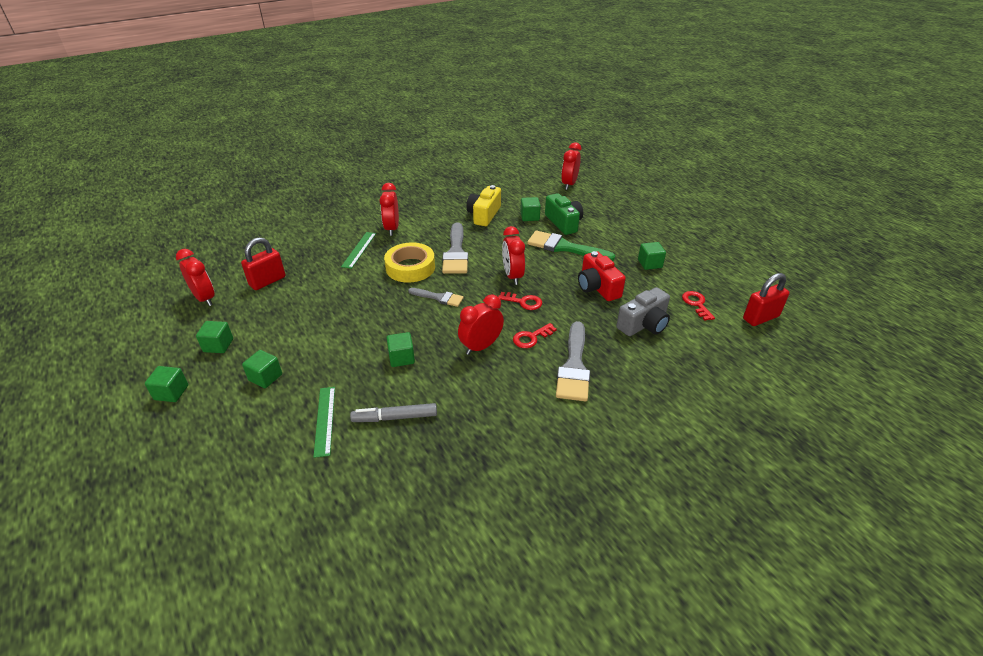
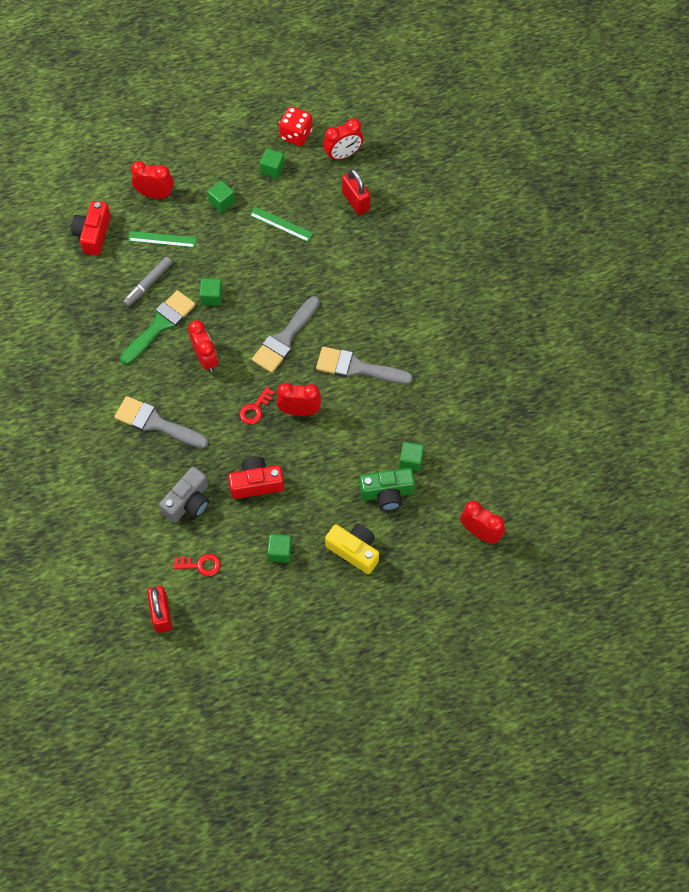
camera: 105 degrees right, 25 degrees up
green cube [145,366,188,402] -> none
green ruler [341,232,376,269] -> green ruler moved to [250,207,313,242]
grey marker [350,403,437,422] -> grey marker turned 150 degrees counterclockwise [123,257,172,307]
red clock [380,183,399,236] -> red clock moved to [131,161,174,199]
yellow tape [384,242,435,283] -> none
grey brush [408,288,464,307] -> grey brush [252,296,320,373], size x1.71
yellow camera [467,185,501,226] -> yellow camera moved to [325,524,379,574]
red key [513,323,557,348] -> none
green brush [527,230,615,261] -> green brush moved to [120,290,196,365]
grey camera [616,287,670,336] -> grey camera turned 120 degrees counterclockwise [159,467,209,523]
none -> red camera [71,201,111,256]
none -> red dice [279,107,312,146]

